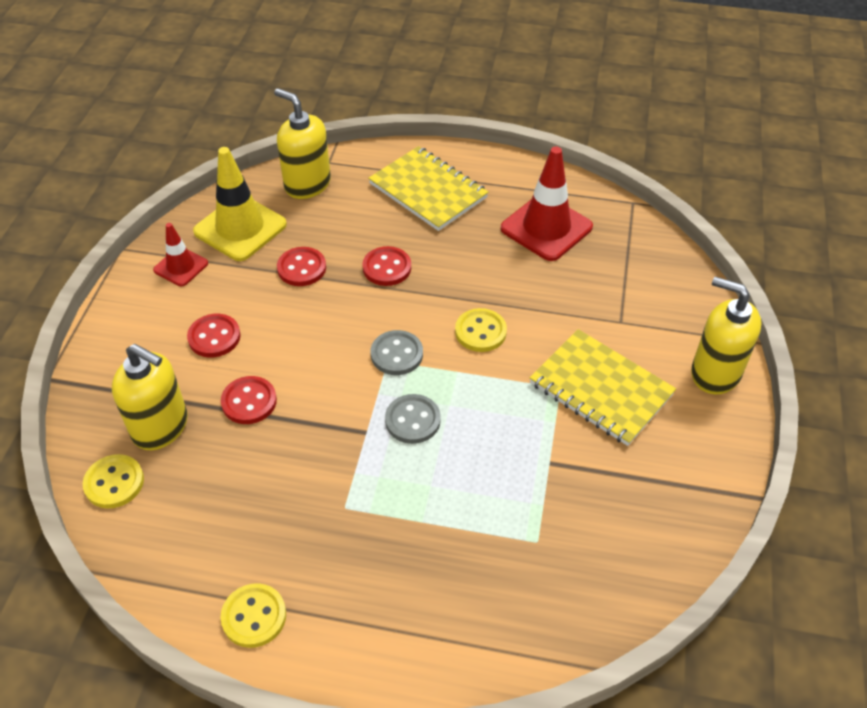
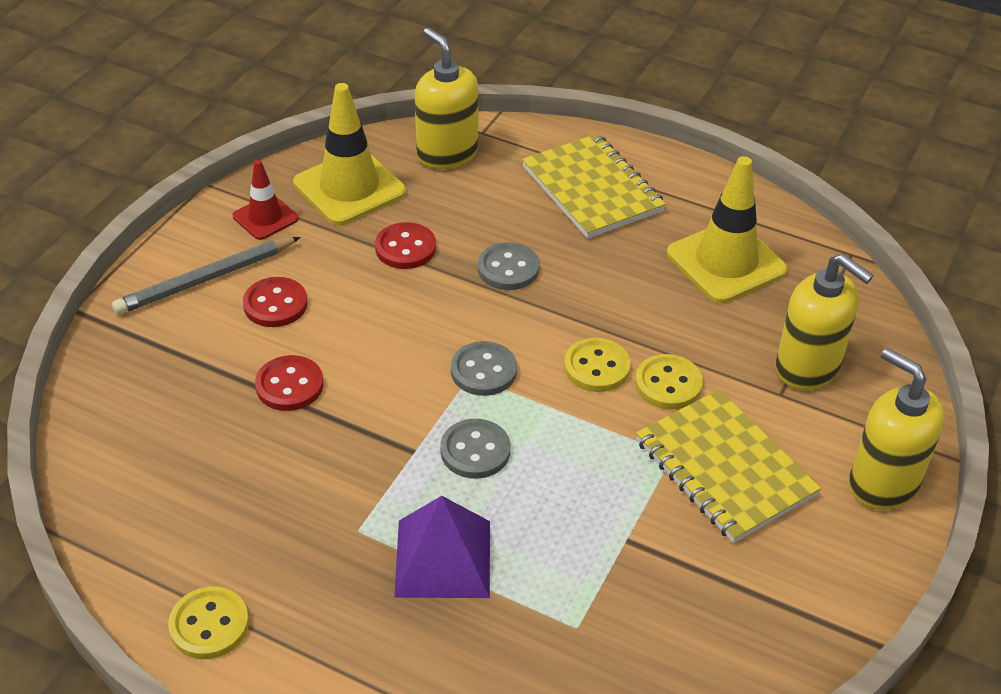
camera: 15 degrees right, 5 degrees down
yellow button [83,454,144,509] -> yellow button moved to [635,354,703,409]
yellow soap dispenser [112,344,188,450] -> yellow soap dispenser moved to [775,254,873,390]
red button [362,246,411,286] -> grey button [478,242,540,290]
red traffic cone [501,146,593,261] -> yellow traffic cone [667,156,788,303]
none -> grey pencil [112,237,301,315]
none -> purple pyramid [394,496,490,598]

